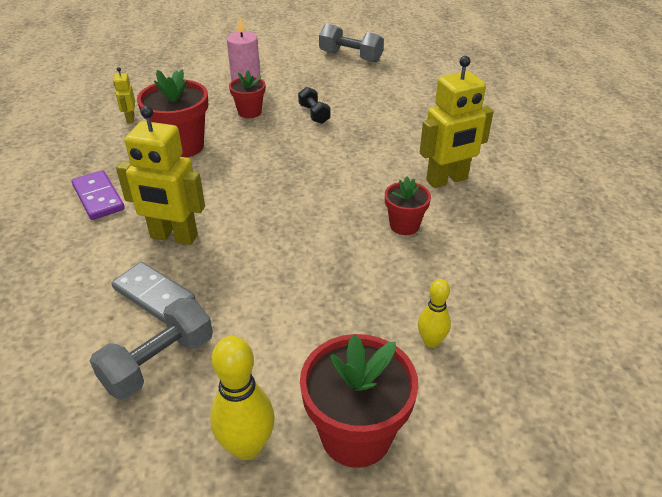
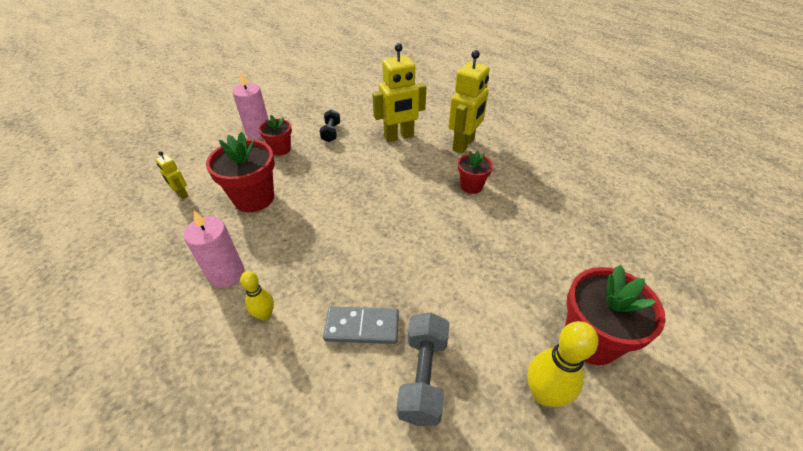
camera: 35 degrees left, 5 degrees up
purple domino [72,170,125,220] -> pink candle [183,211,244,288]
yellow robot [116,106,205,245] -> yellow robot moved to [372,43,426,142]
black dumbbell [298,87,330,124] -> black dumbbell turned 60 degrees clockwise [320,109,340,142]
grey dumbbell [319,24,384,63] -> none
yellow bowling pin [418,279,451,348] -> yellow bowling pin moved to [240,271,274,321]

